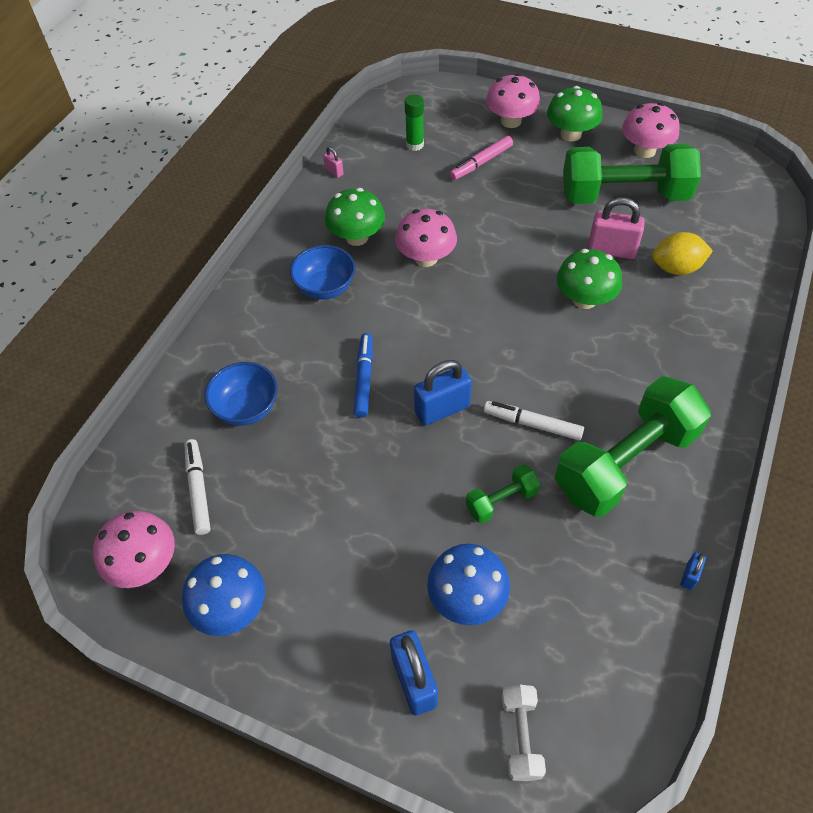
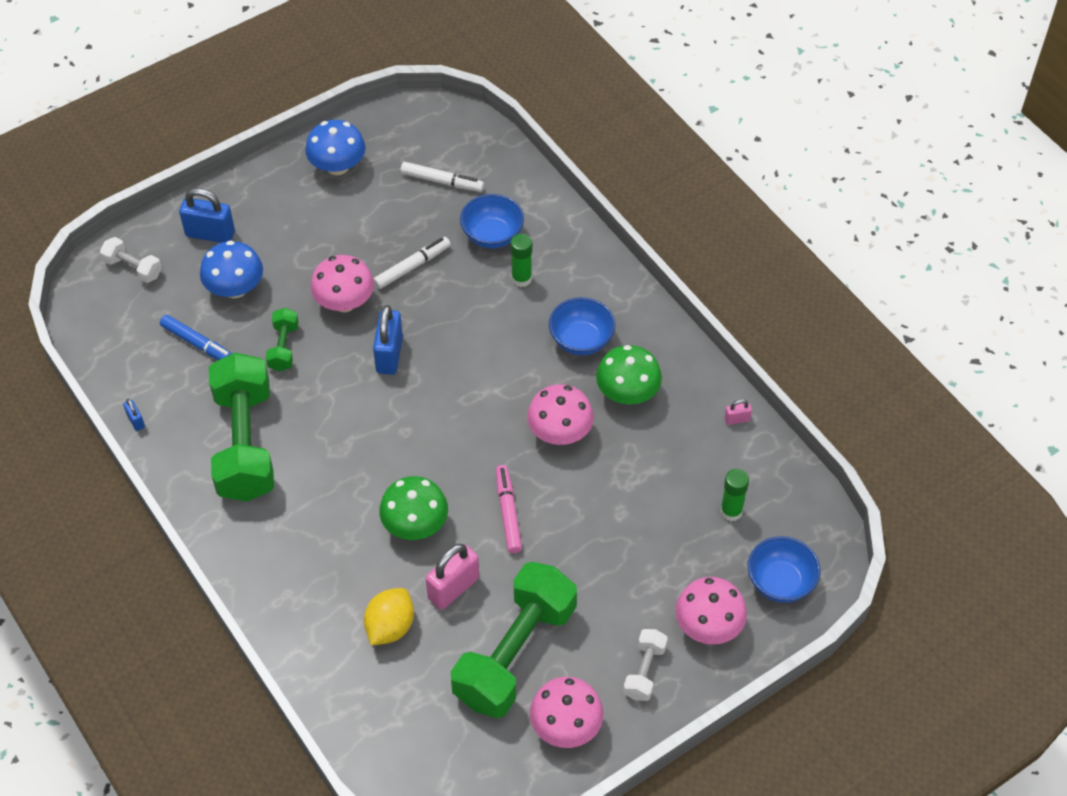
camera: 120 degrees right, 0 degrees up
pink mushroom [93,511,175,588] -> pink mushroom moved to [311,255,374,312]
blue marker [353,333,373,418] -> blue marker moved to [160,315,232,360]
pink marker [449,136,513,180] -> pink marker moved to [496,465,522,553]
white marker [484,401,584,440] -> white marker moved to [373,237,451,289]
green mushroom [547,86,603,141] -> white dumbbell [623,629,668,701]
none -> green glue stick [510,234,532,287]
none -> blue bowl [748,536,821,603]

